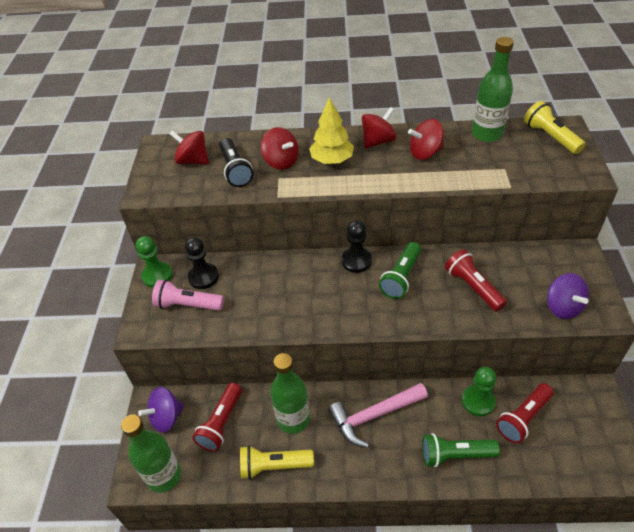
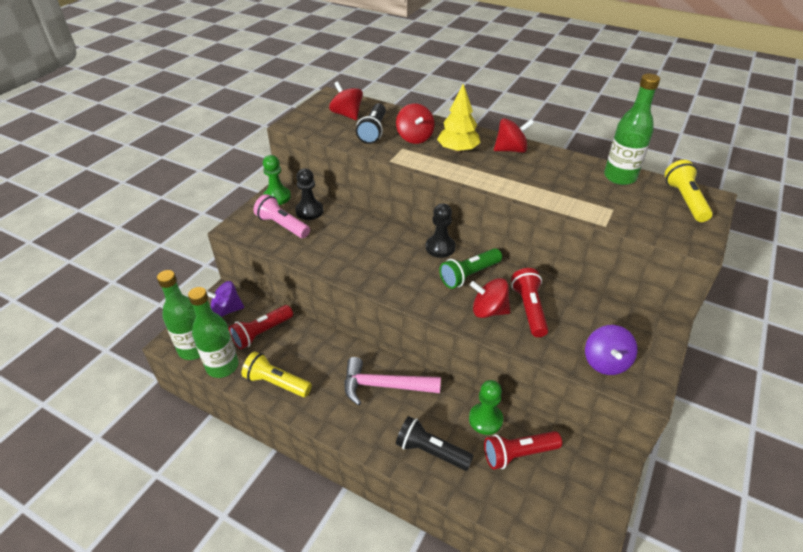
camera: 25 degrees right, 5 degrees down
green bottle [270,353,310,434] -> green bottle moved to [188,287,239,378]
red spinning top [408,119,444,160] -> red spinning top moved to [470,278,511,318]
green flashlight [422,433,500,467] -> black flashlight [396,416,473,471]

